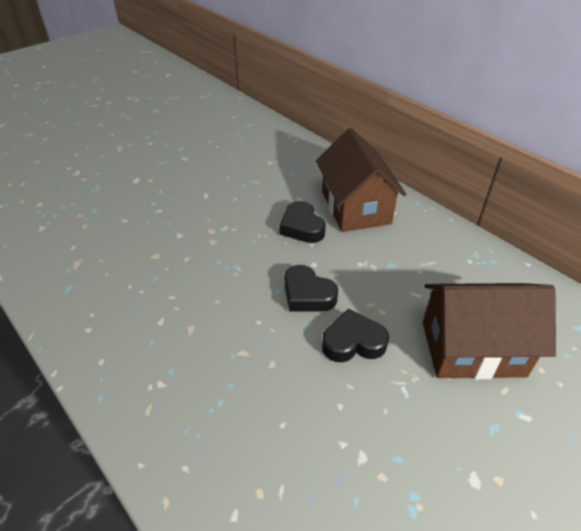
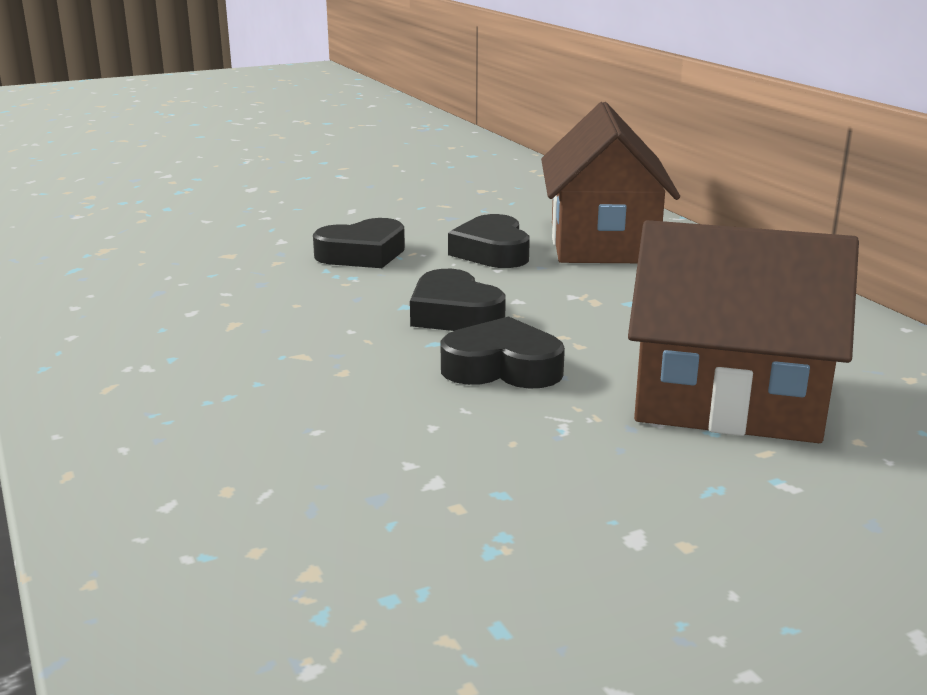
camera: 15 degrees right, 20 degrees down
none -> black heart [313,218,405,268]

